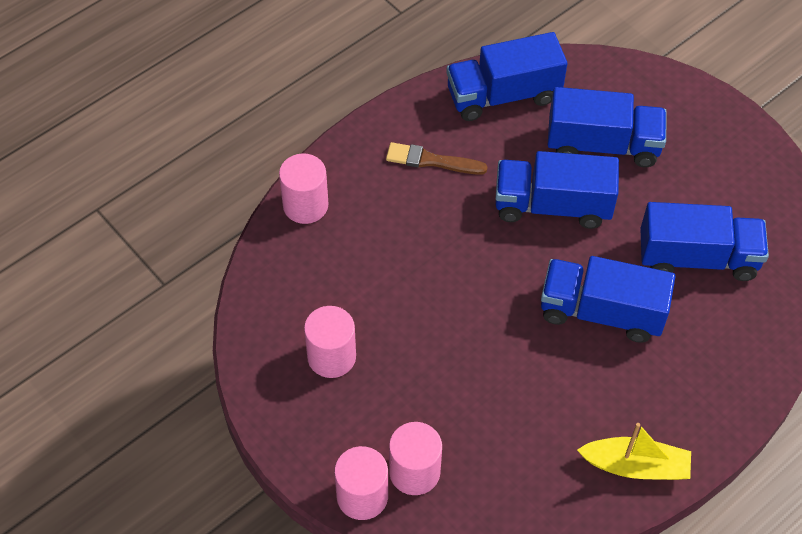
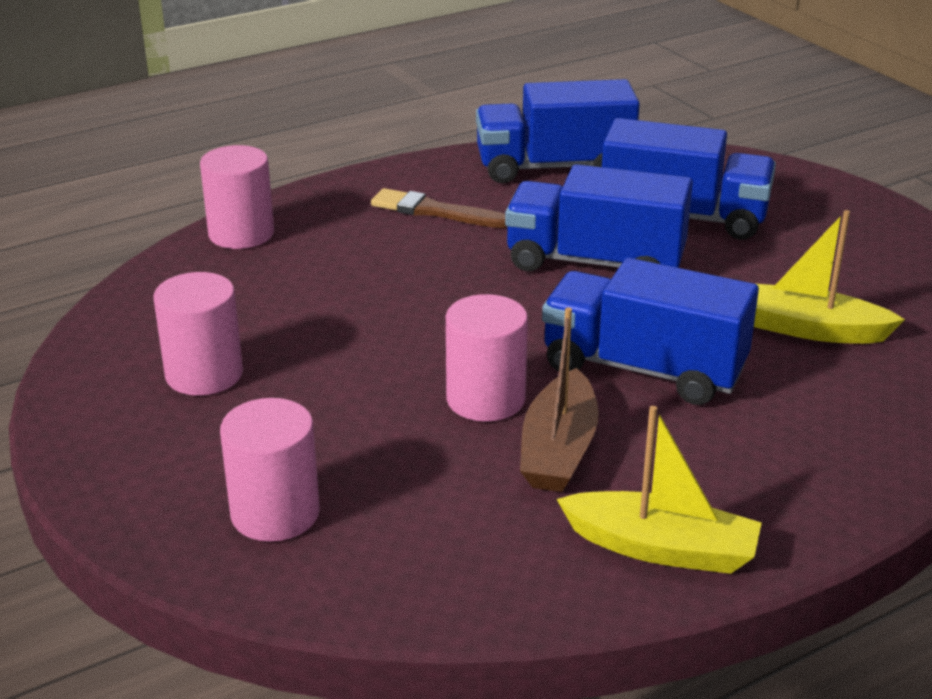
camera: 10 degrees right, 25 degrees down
pink cylinder [334,446,388,520] -> pink cylinder moved to [446,294,528,422]
blue truck [640,202,769,281] -> yellow boat [754,210,905,344]
none -> brown boat [520,307,599,492]

